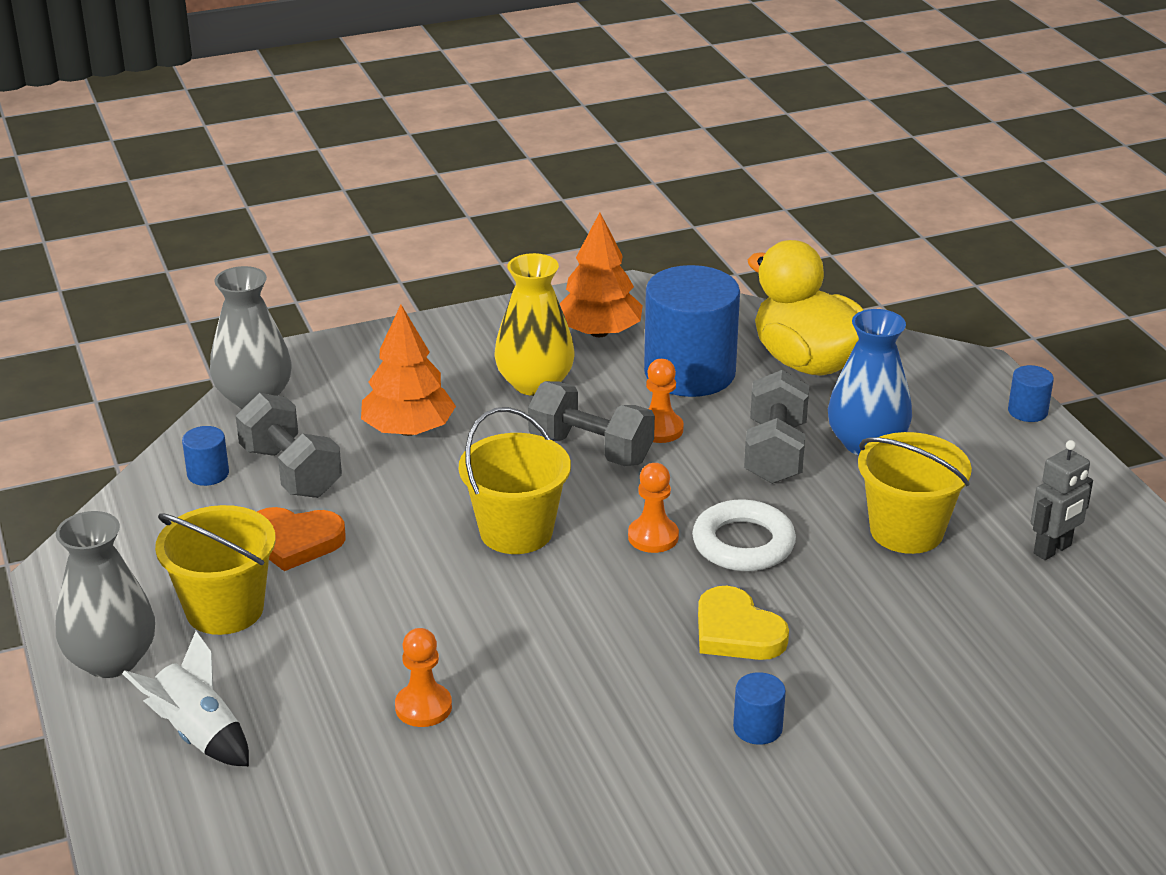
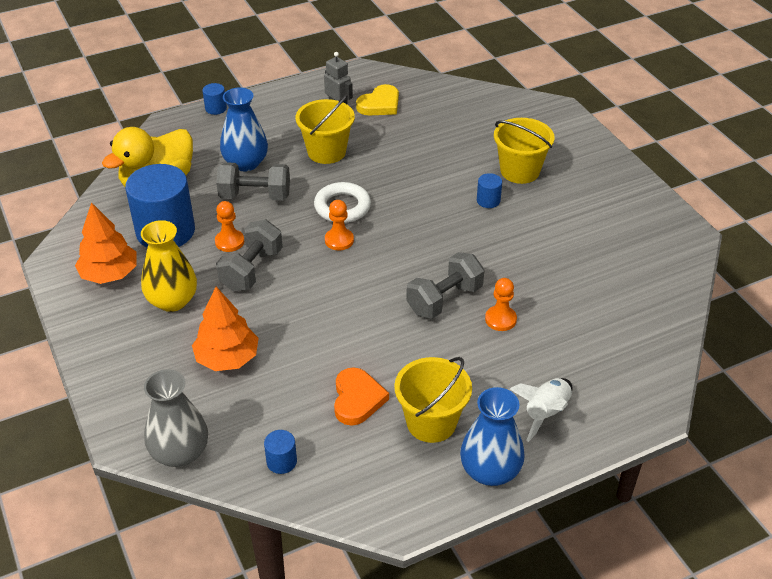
camera: 95 degrees left, 10 degrees up
grey vase [56,511,155,678] -> blue vase [460,387,525,486]
grey dumbbell [236,393,342,498] -> grey dumbbell moved to [406,252,485,319]
yellow bucket [459,407,571,554] -> yellow bucket moved to [494,118,555,184]
yellow heart [698,586,789,660] -> yellow heart moved to [356,84,399,115]

